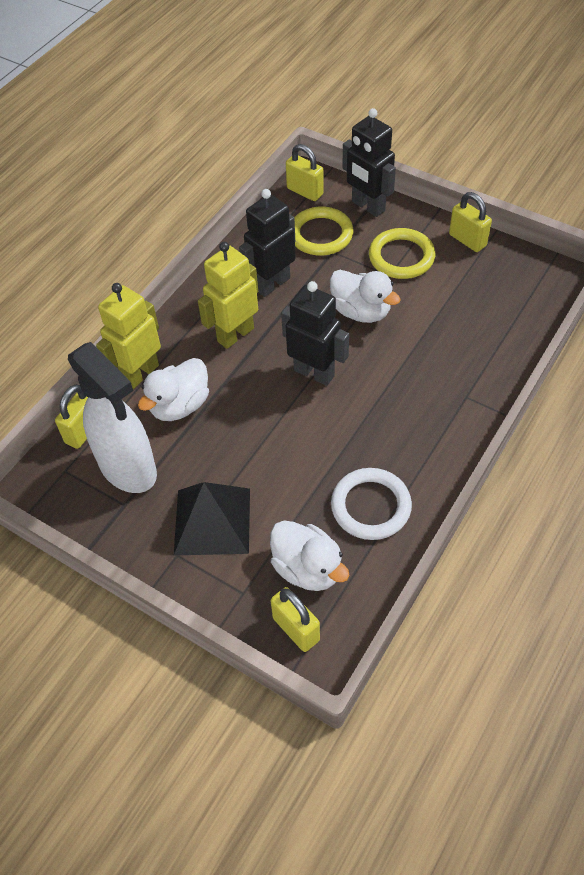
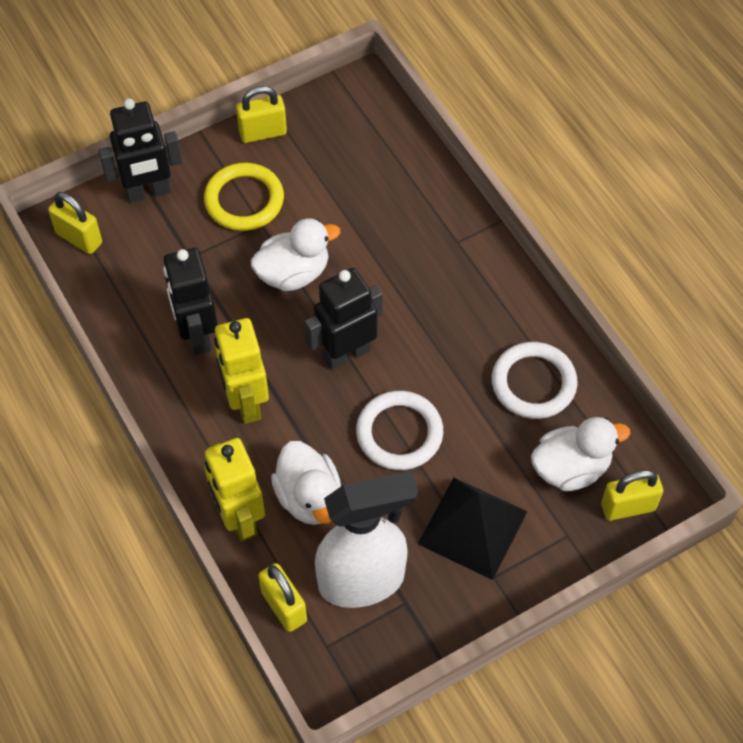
camera: 65 degrees left, 5 degrees up
yellow padlock [286,144,324,201] -> yellow padlock turned 60 degrees clockwise [48,192,102,254]
yellow ring [294,206,353,256] -> none
none -> white ring [356,391,443,470]

